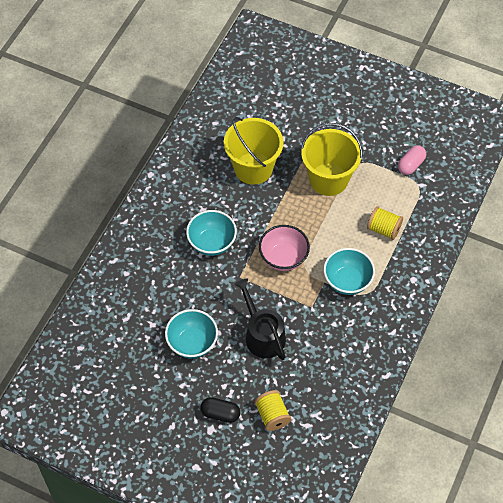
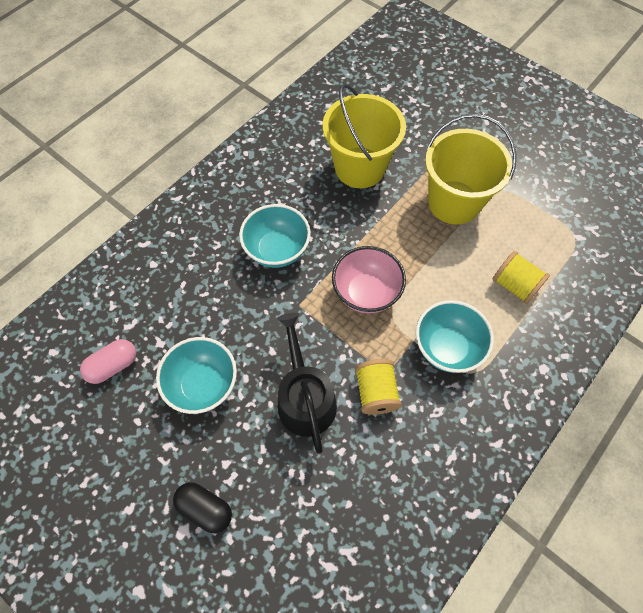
camera: 15 degrees right, 5 degrees up
yellow spool [255,390,291,431] -> yellow spool moved to [355,359,402,415]
pink capsule [398,145,426,175] -> pink capsule moved to [80,339,136,384]

